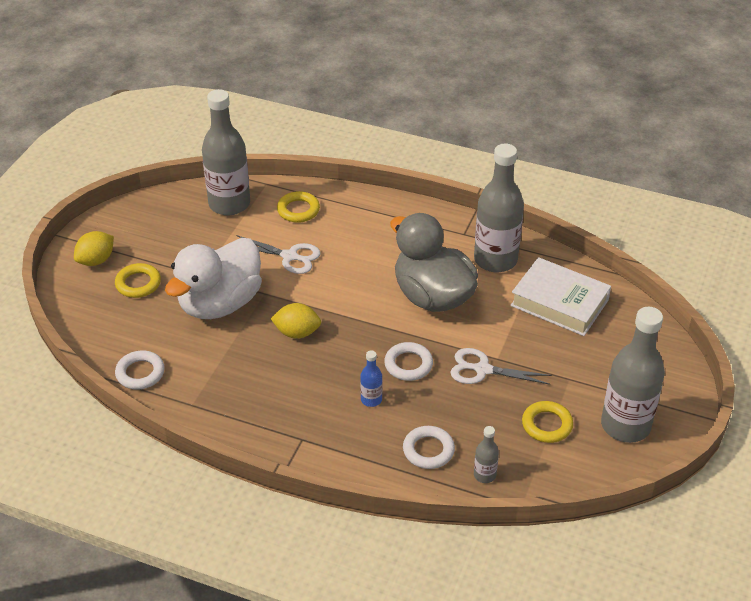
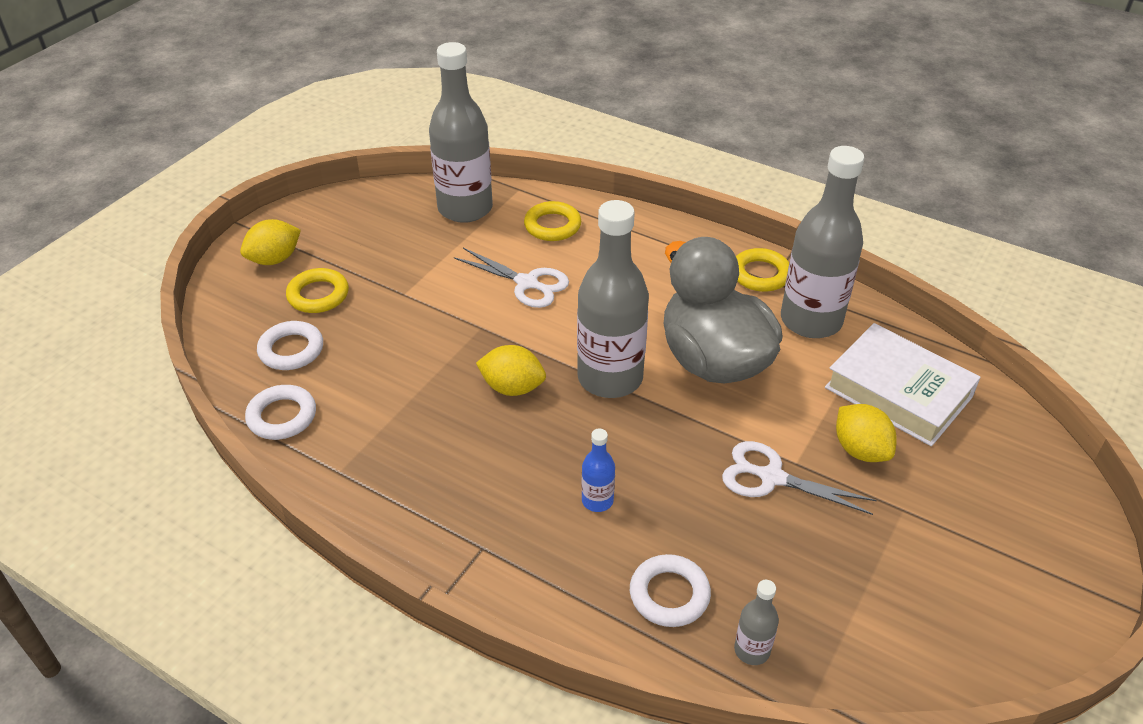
camera: 10 degrees right, 0 degrees up
white duck [165,238,262,319] -> none
white ring [384,342,433,381] -> white ring moved to [257,321,323,370]
yellow ring [522,401,573,443] -> yellow ring moved to [736,248,789,292]
grey bottle [601,307,665,443] -> grey bottle moved to [577,200,649,398]
none -> yellow lemon [836,404,897,462]

